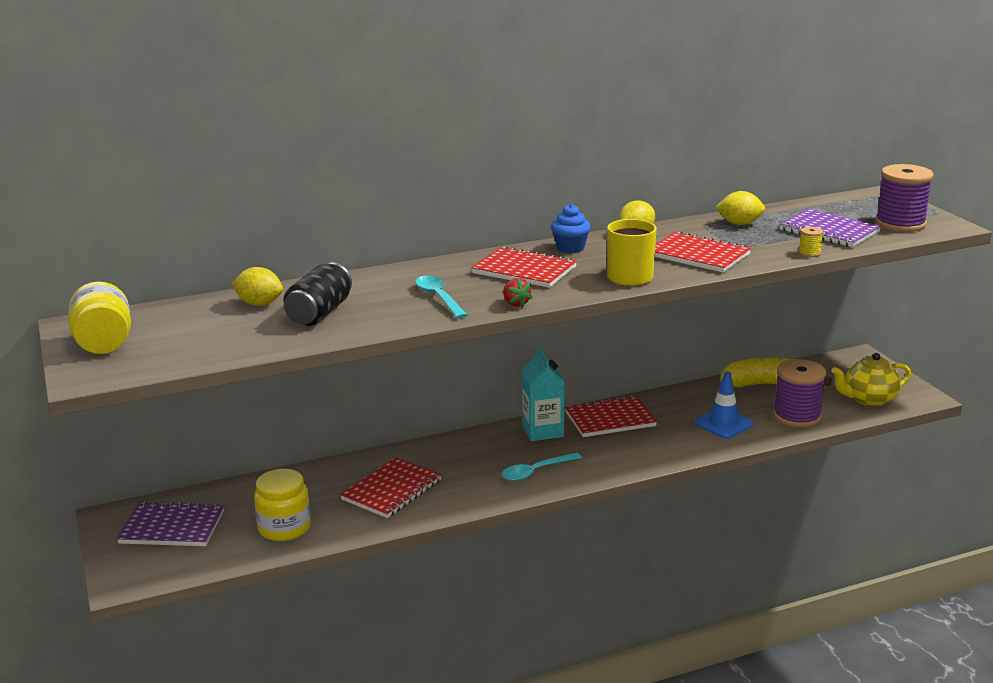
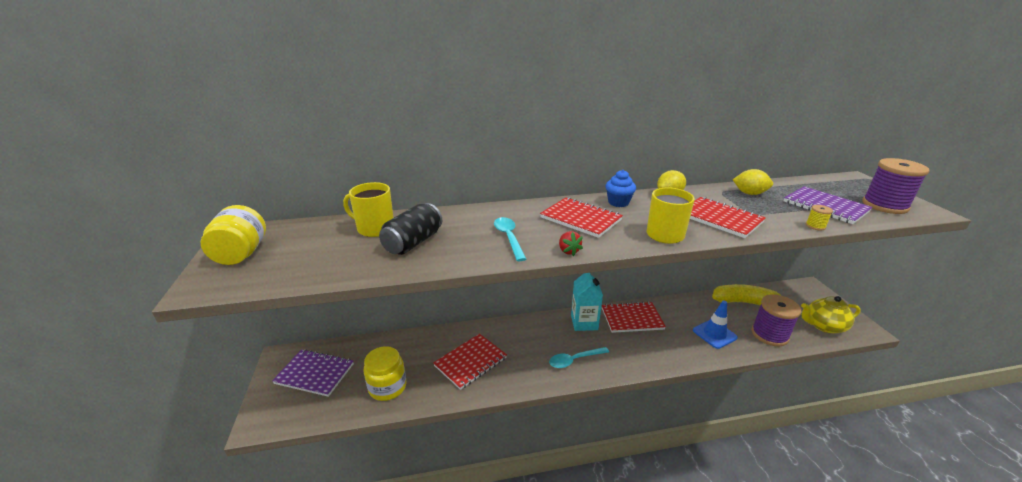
camera: 10 degrees right, 5 degrees up
yellow lemon [232,267,283,306] -> yellow mug [343,182,394,237]

